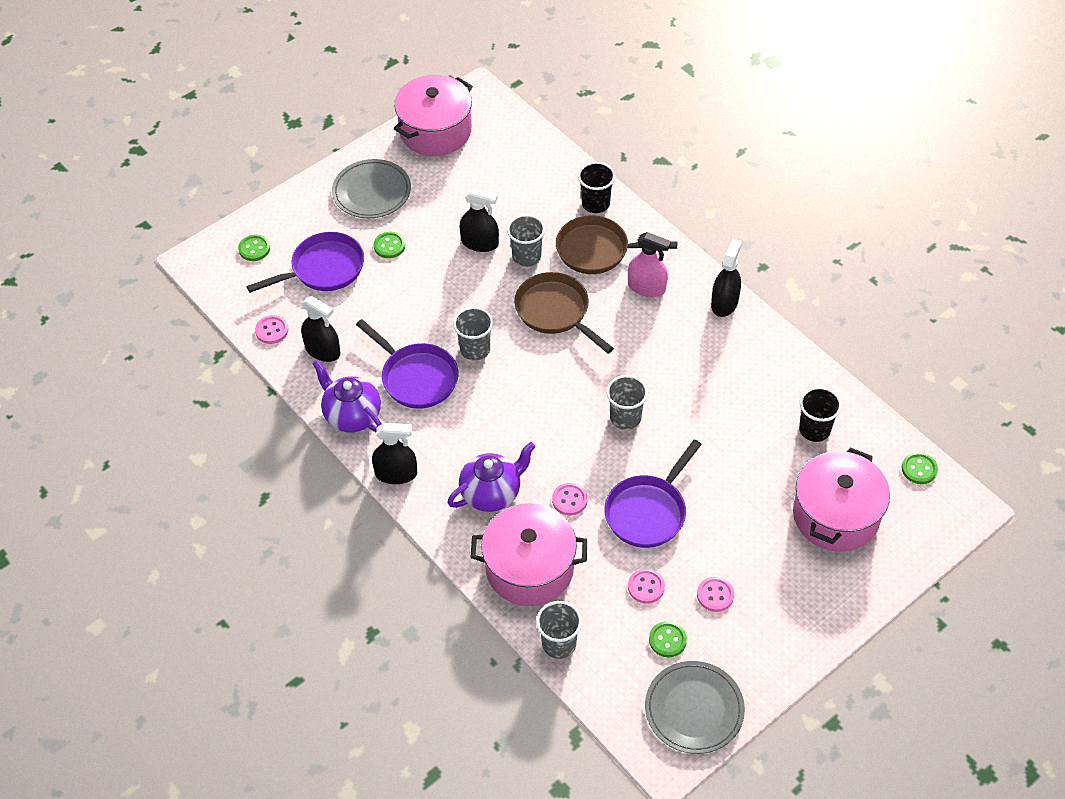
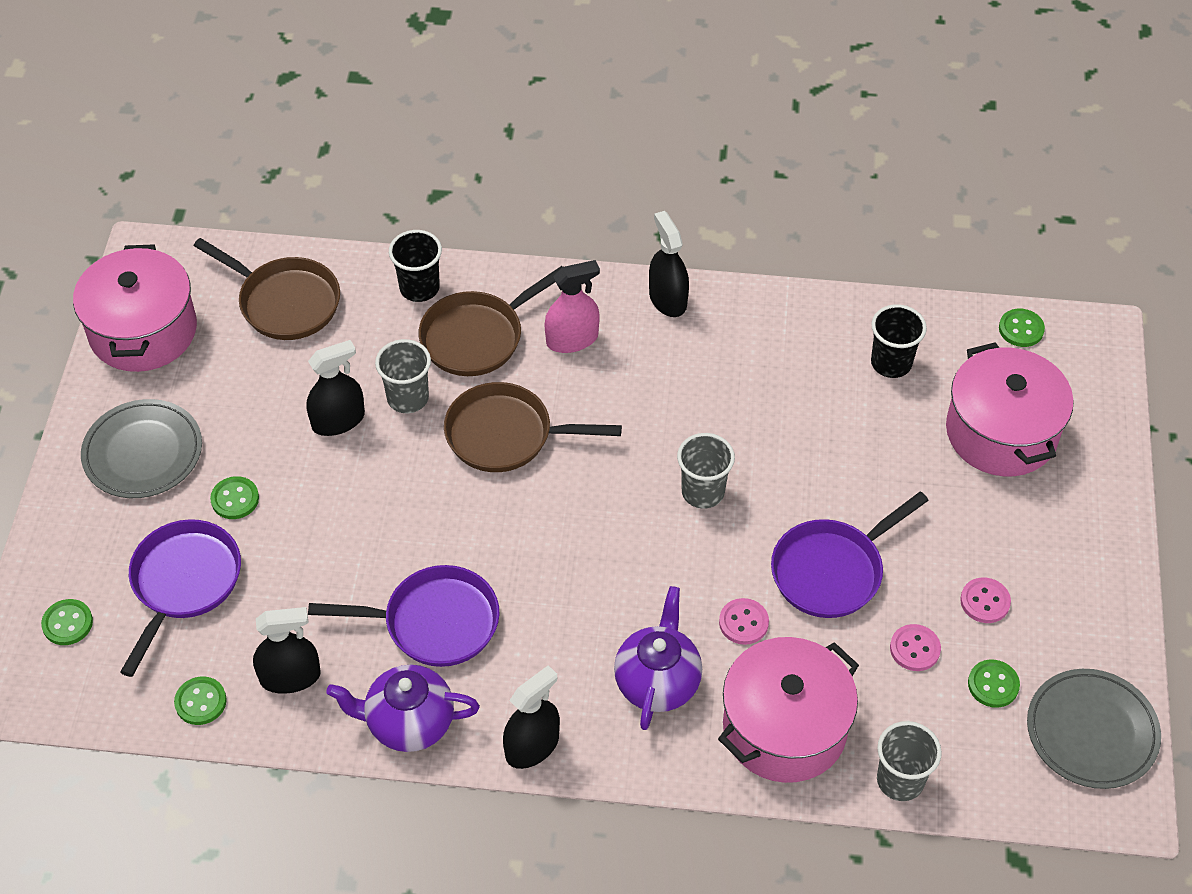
camera: 45 degrees left, 0 degrees up
pink button [255,315,289,344] -> green button [174,677,227,725]
grey cup [453,307,493,360] -> none
purple pan [604,439,702,548] -> purple pan turned 60 degrees clockwise [771,491,929,618]
none -> brown pan [193,238,340,340]

